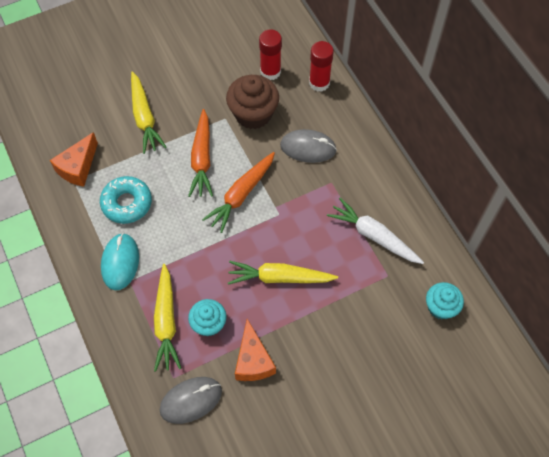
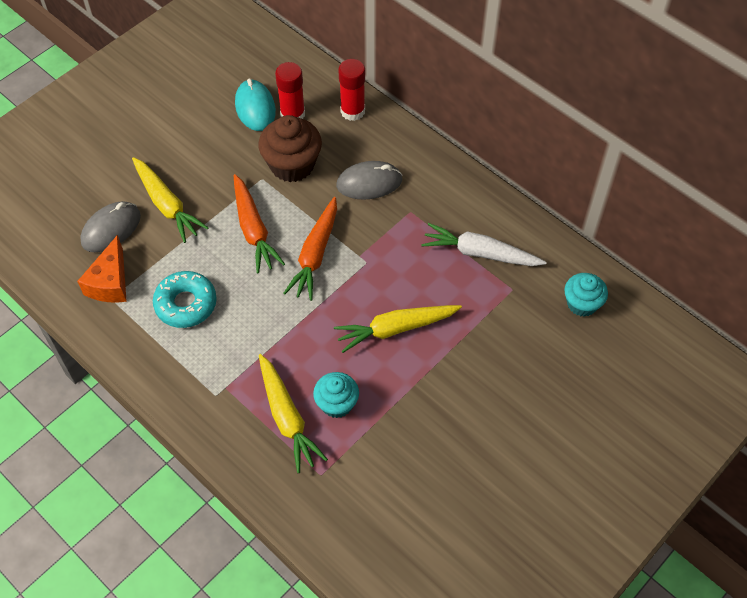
camera: 20 degrees left, 5 degrees down
turquoise mouse [101,233,139,291] -> turquoise mouse moved to [235,79,276,131]
grey mouse [160,377,222,424] -> grey mouse moved to [80,201,141,252]
orange cheese [235,319,276,381] -> none

